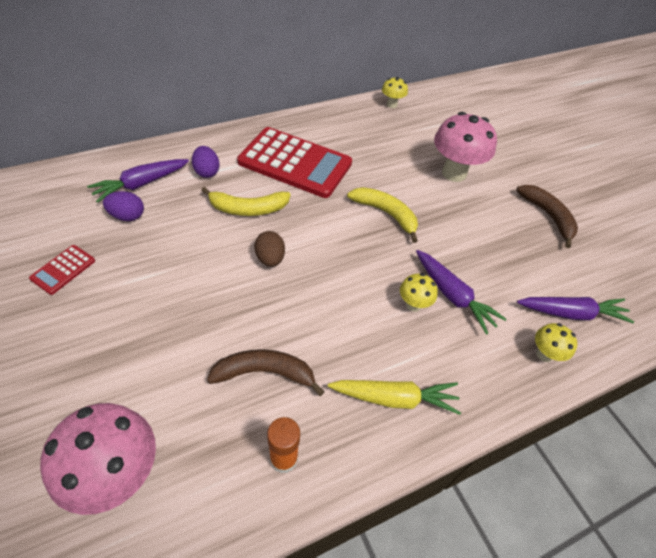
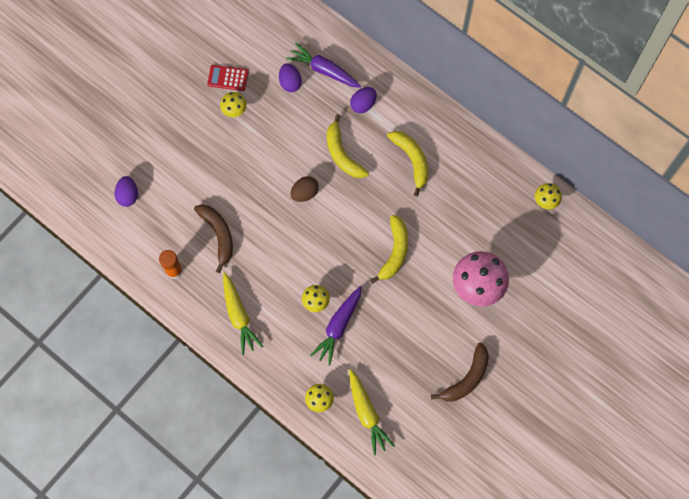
camera: 70 degrees right, 20 degrees up
pink mushroom [40,403,156,515] -> purple egg [115,176,138,207]
red calculator [237,127,352,198] -> yellow banana [387,131,428,197]
purple carrot [517,297,634,323] -> yellow carrot [349,369,395,455]
none -> yellow mushroom [220,92,247,117]

